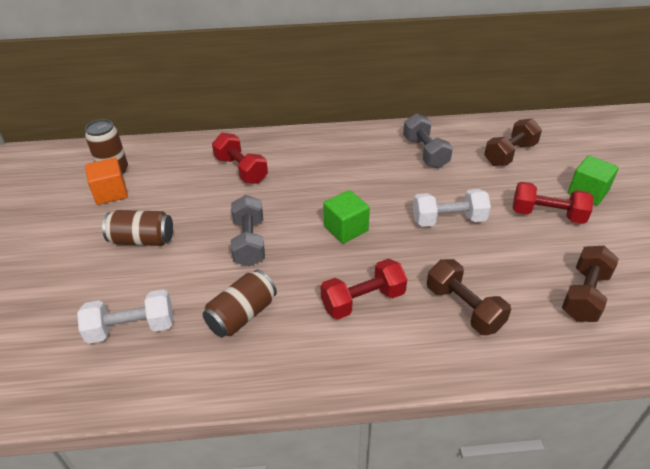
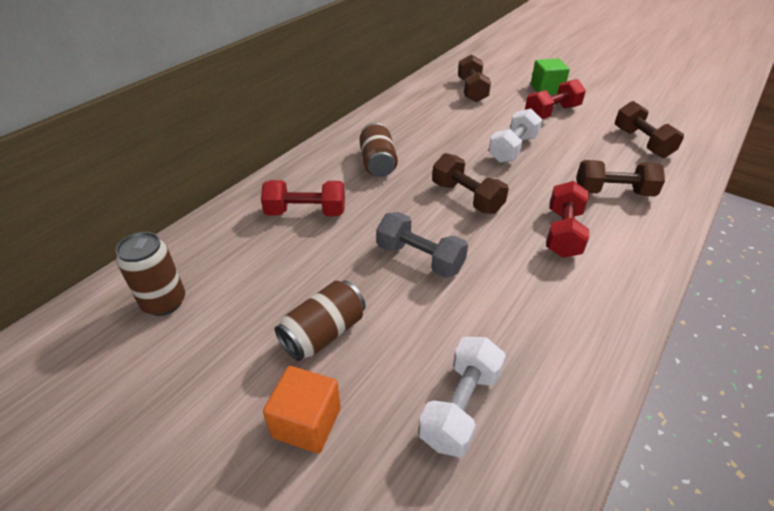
camera: 50 degrees left, 0 degrees up
orange cube [85,158,128,205] -> orange cube moved to [263,366,341,454]
brown can [203,270,277,337] -> brown can moved to [359,123,398,177]
green cube [323,190,370,243] -> brown dumbbell [432,153,509,214]
grey dumbbell [403,113,453,168] -> none

